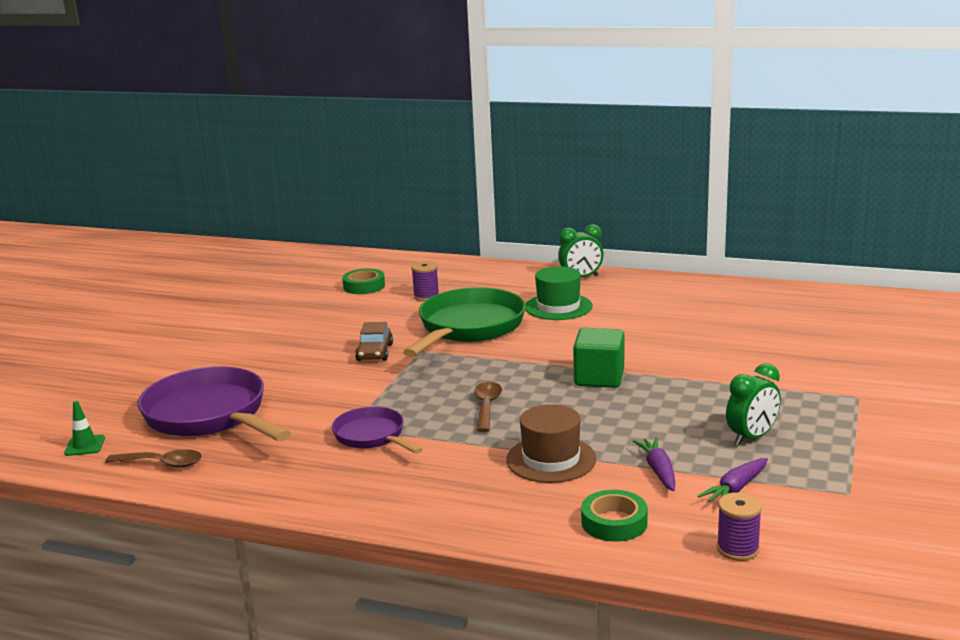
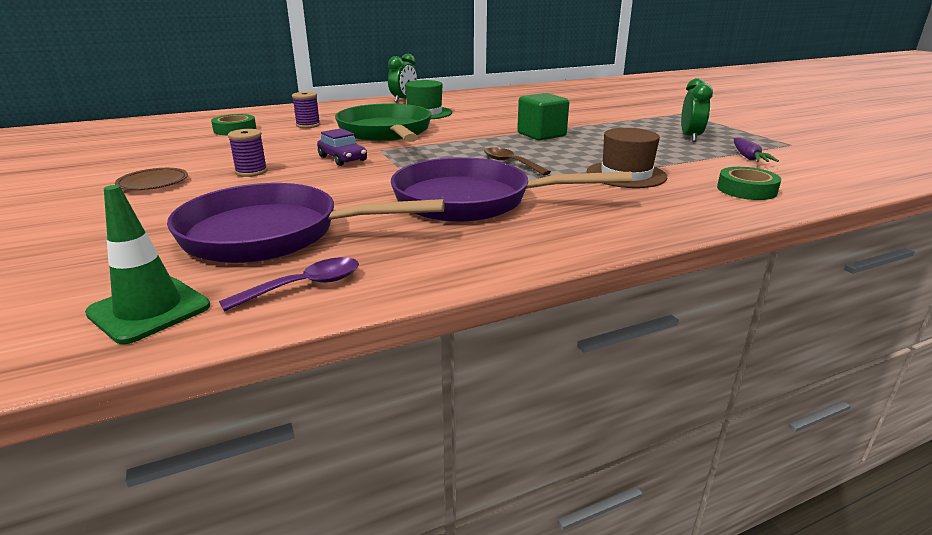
camera: 45 degrees left, 5 degrees up
green traffic cone [64,401,105,456] -> green traffic cone [85,185,210,344], size x1.71
brown spoon [105,449,202,468] -> purple spoon [219,257,359,312]
purple pan [332,407,423,454] -> purple pan [391,157,632,222], size x1.81
brown car [355,322,393,361] -> purple car [317,128,367,166]
purple carrot [633,437,675,491] -> none
purple spool [717,492,762,561] -> purple spool moved to [228,129,268,177]
none -> brown plate [115,168,188,190]

